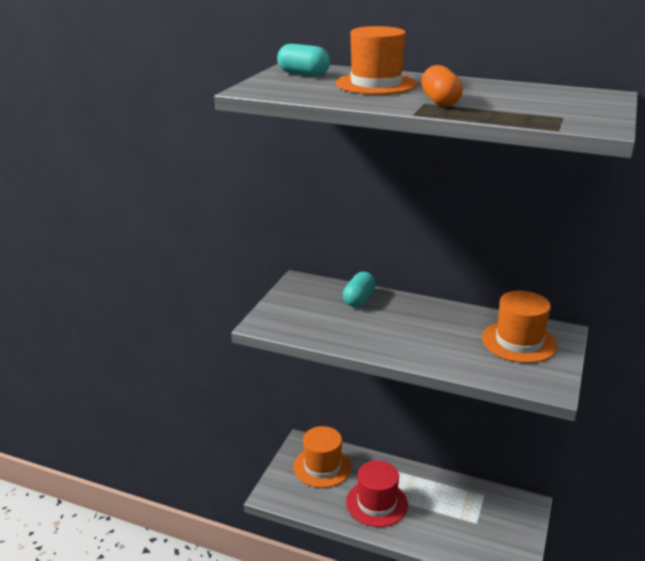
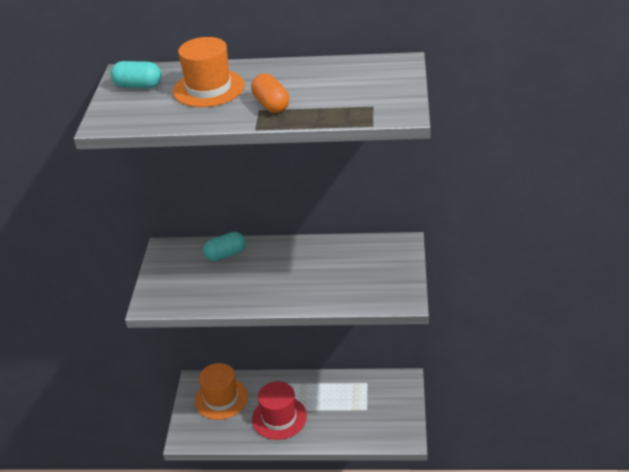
camera: 15 degrees left, 10 degrees up
turquoise capsule [343,272,376,307] -> turquoise capsule turned 60 degrees clockwise [203,232,246,261]
orange hat [482,291,557,363] -> none

